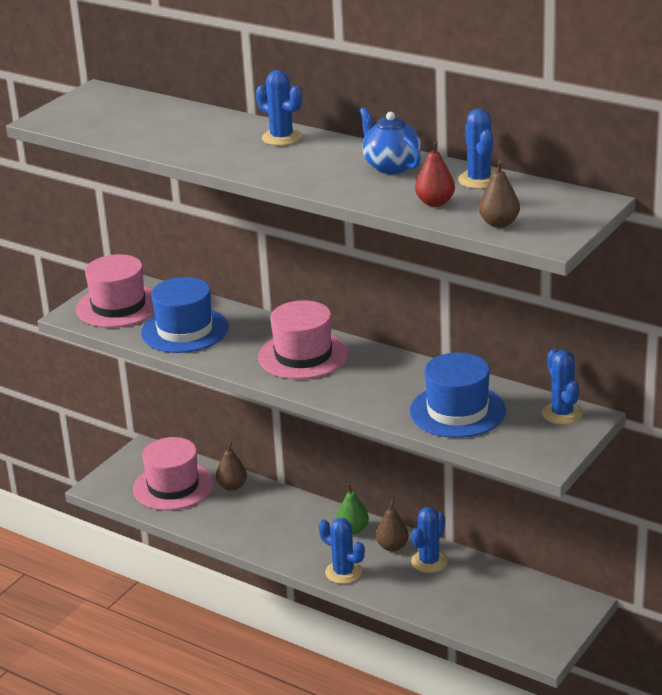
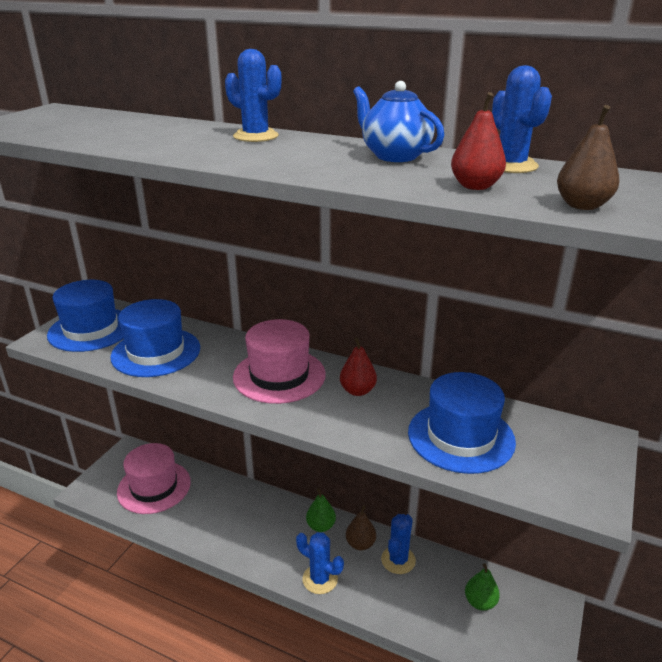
camera: 10 degrees left, 0 degrees up
pink hat [76,254,155,328] -> blue hat [47,280,124,352]
brown pear [216,442,247,491] -> none
blue cactus [542,349,583,424] -> none
none -> red pear [340,338,377,396]
none -> green pear [465,563,500,611]

